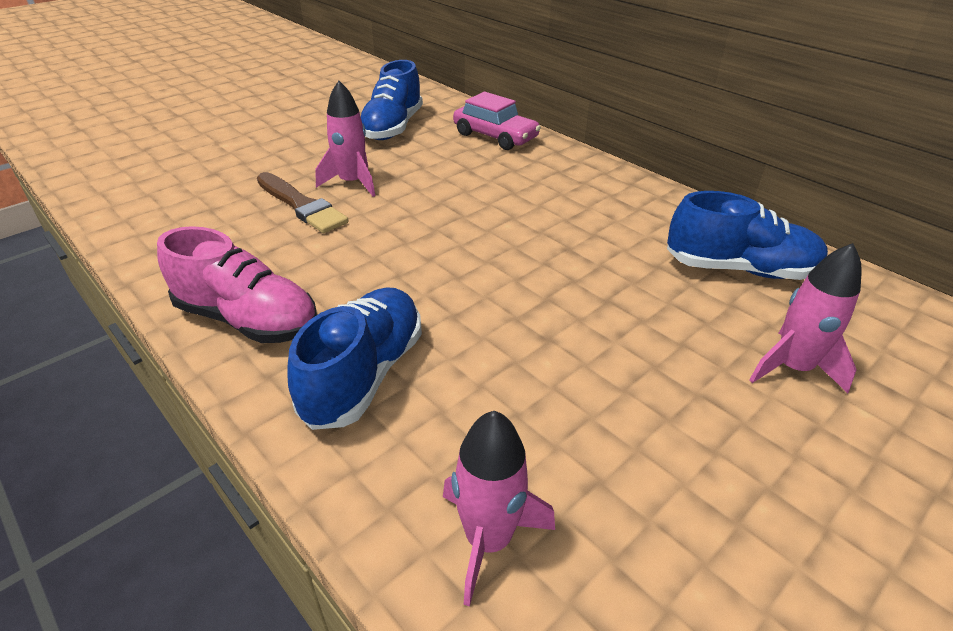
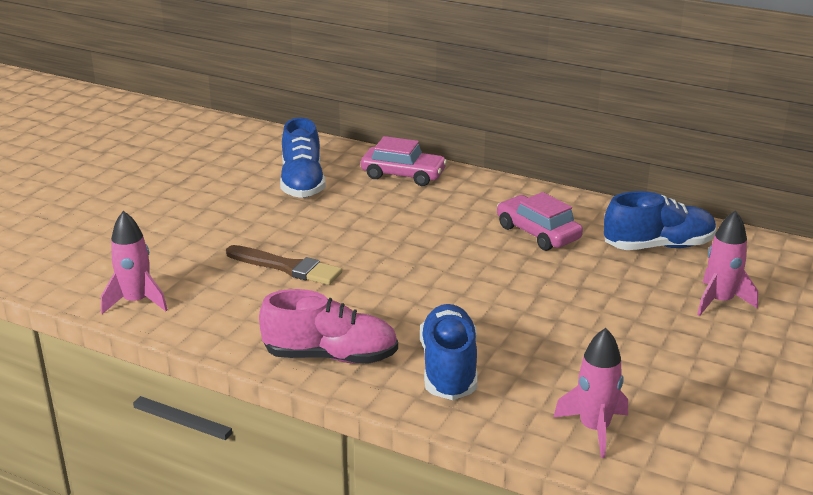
camera: 20 degrees left, 10 degrees down
pink rocket [315,81,375,197] -> pink rocket moved to [101,211,168,314]
none -> pink car [497,192,583,251]

